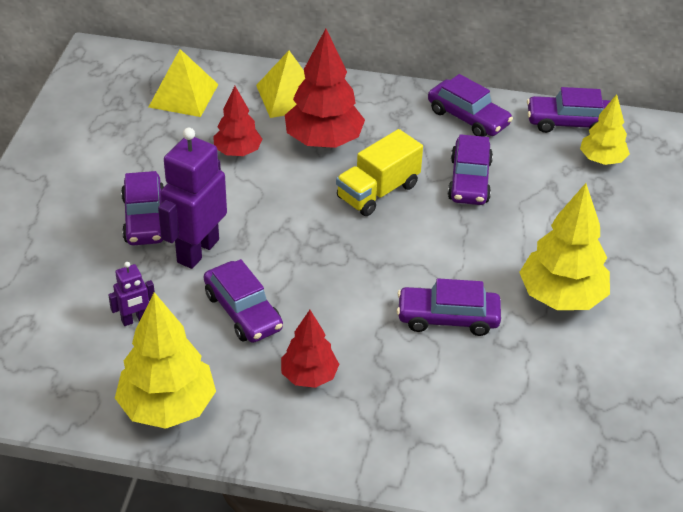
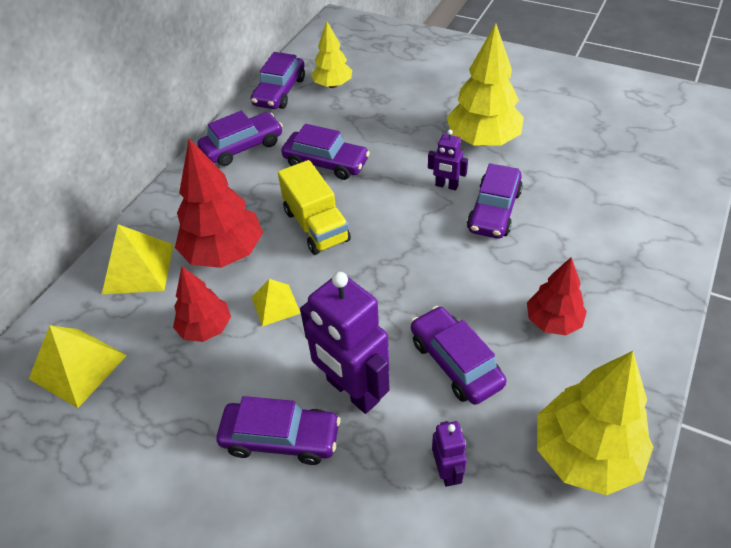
camera: 70 degrees left, 5 degrees up
purple car [204,259,283,343] -> purple car turned 105 degrees counterclockwise [411,306,507,405]
none -> yellow pyramid [251,279,301,327]
none -> purple robot [428,129,468,190]

